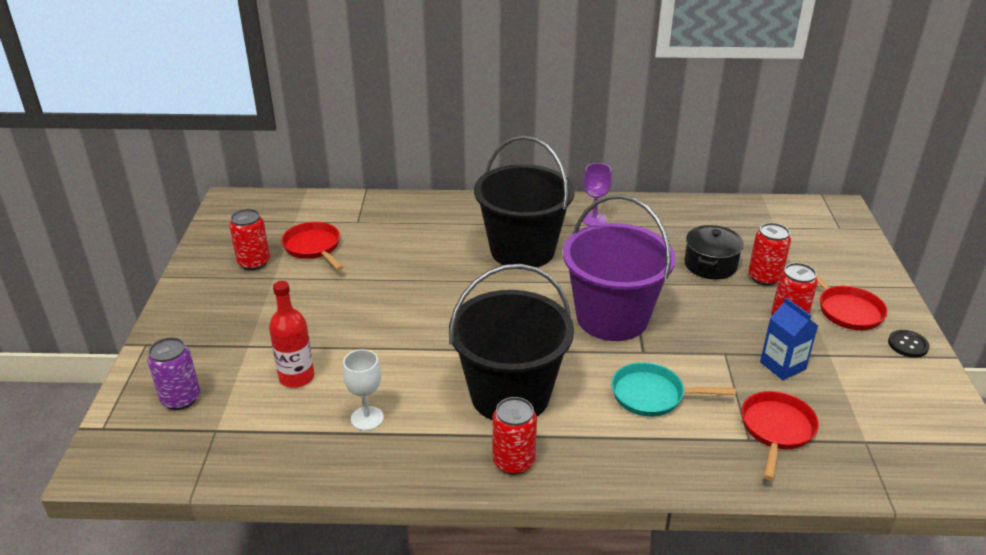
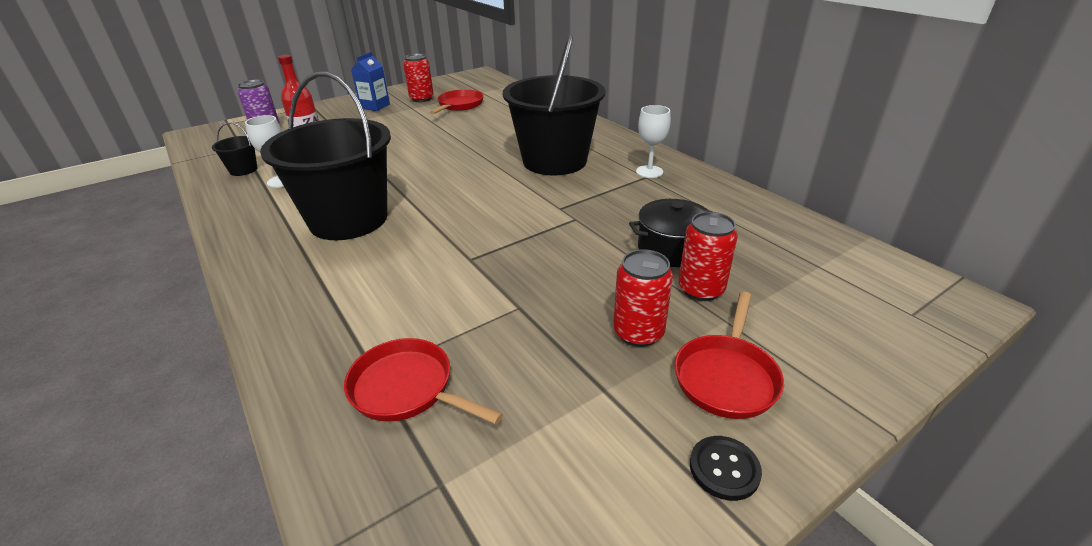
camera: 55 degrees right, 0 degrees up
red can [492,397,537,475] -> none
purple bucket [563,195,676,341] -> none
purple goblet [583,163,612,226] -> white goblet [636,105,671,178]
turquoise pan [611,362,736,417] -> none
red pan [741,391,819,480] -> red pan turned 135 degrees counterclockwise [344,338,503,424]
blue carton [760,298,818,380] -> blue carton moved to [351,52,390,111]
none -> black bucket [212,122,257,176]

